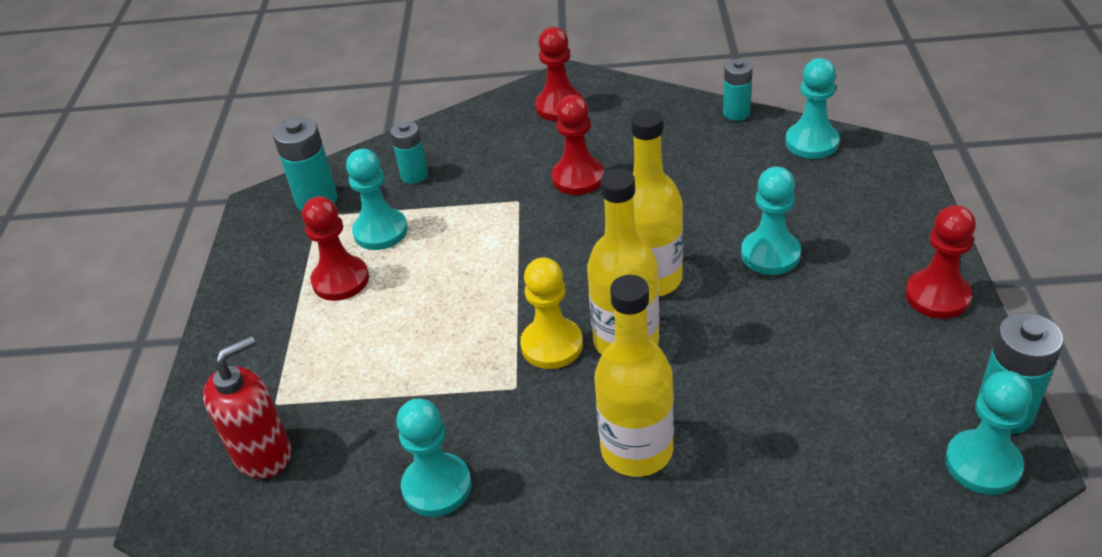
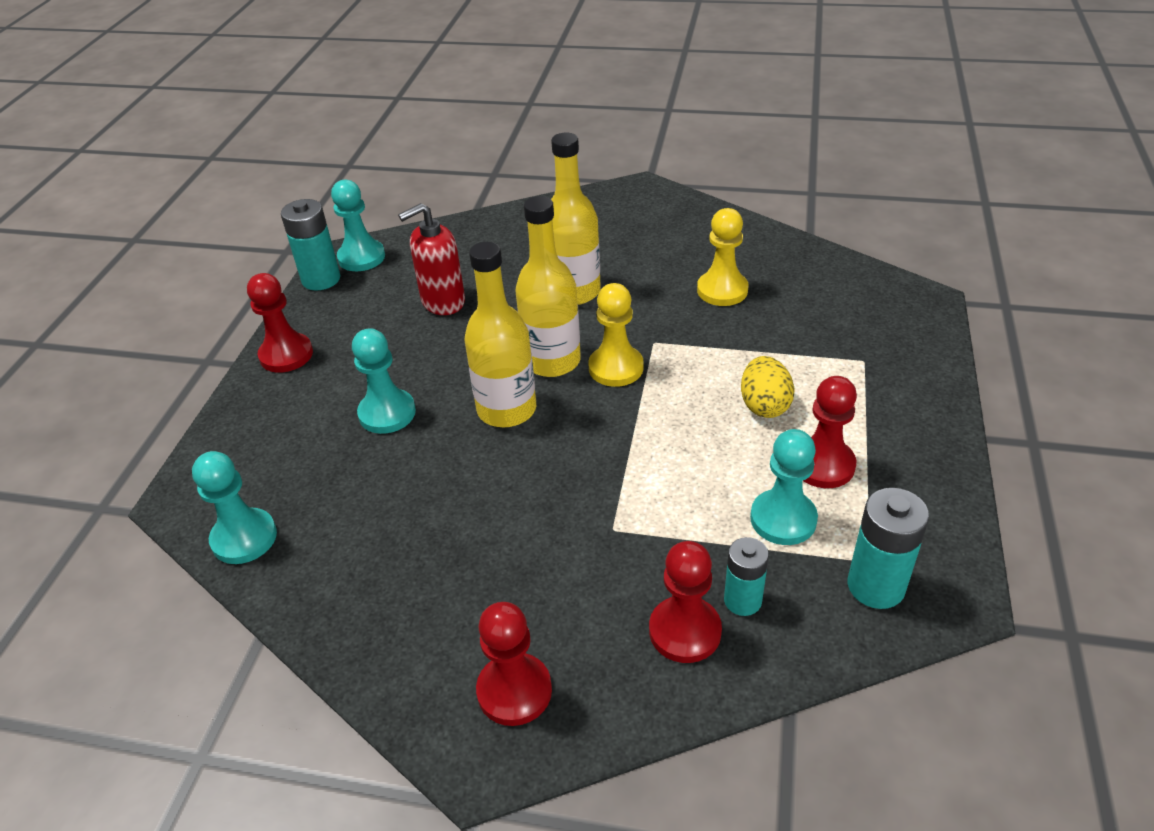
camera: 170 degrees left, 0 degrees up
red soap dispenser [203,336,291,479] -> red soap dispenser moved to [398,203,465,315]
turquoise pawn [396,399,472,517] -> yellow pawn [697,208,748,306]
red pawn [551,95,604,195] -> red pawn moved to [649,541,722,663]
turquoise battery [723,59,753,121] -> none
none -> yellow egg [741,356,794,418]

